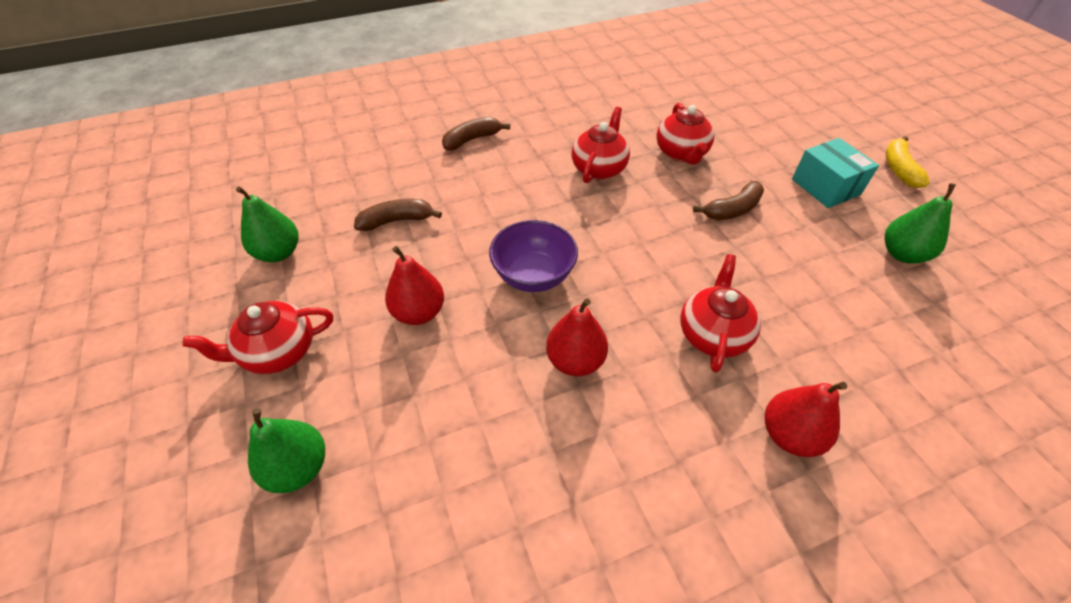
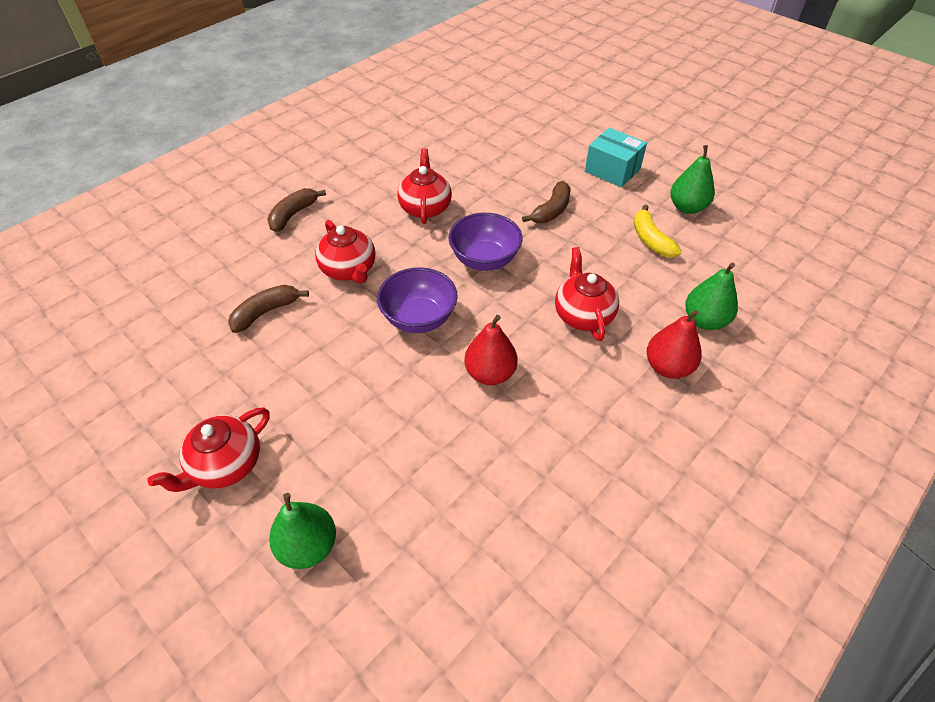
camera: 25 degrees left, 0 degrees up
green pear [236,186,298,262] -> green pear moved to [685,262,738,330]
red pear [385,246,444,325] -> none
red teapot [656,103,714,165] -> red teapot moved to [315,220,376,284]
yellow banana [886,136,930,188] -> yellow banana moved to [634,205,682,258]
none -> purple bowl [448,213,522,271]

